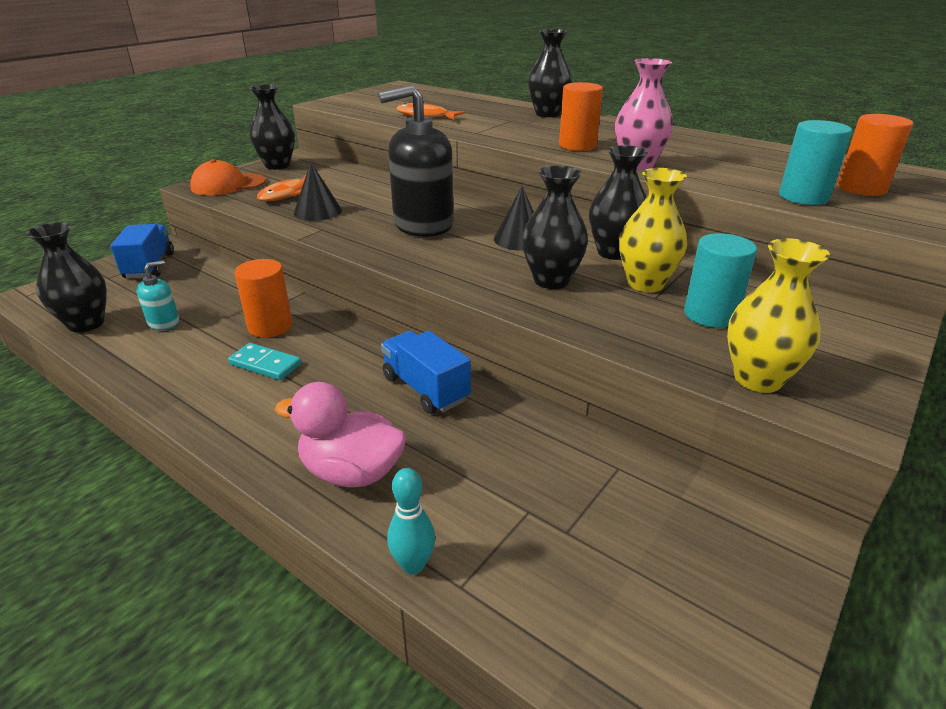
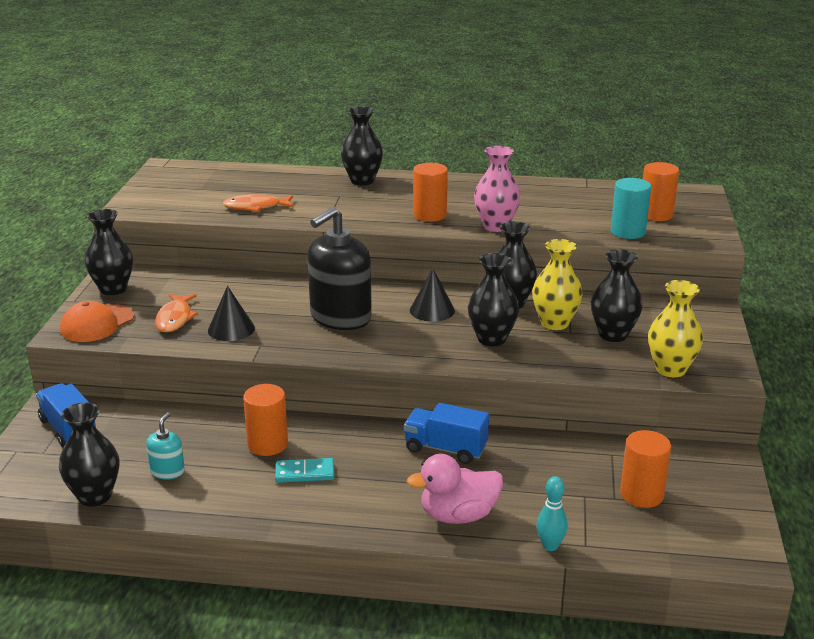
camera: 30 degrees left, 5 degrees down
turquoise cylinder [684,233,757,328] -> black vase [591,249,643,342]
none -> orange cylinder [620,430,671,508]

